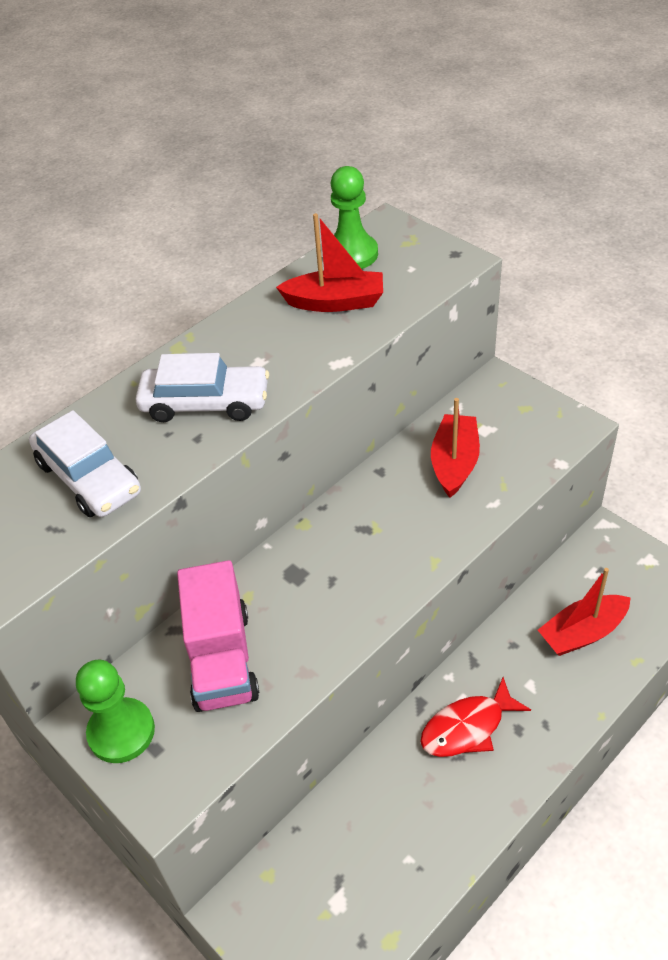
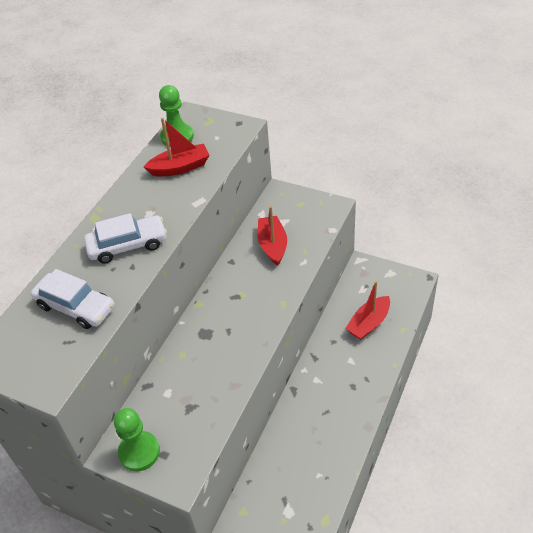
camera: 20 degrees left, 0 degrees up
pink truck [177,560,259,712] -> none
red fish [420,677,531,757] -> none

